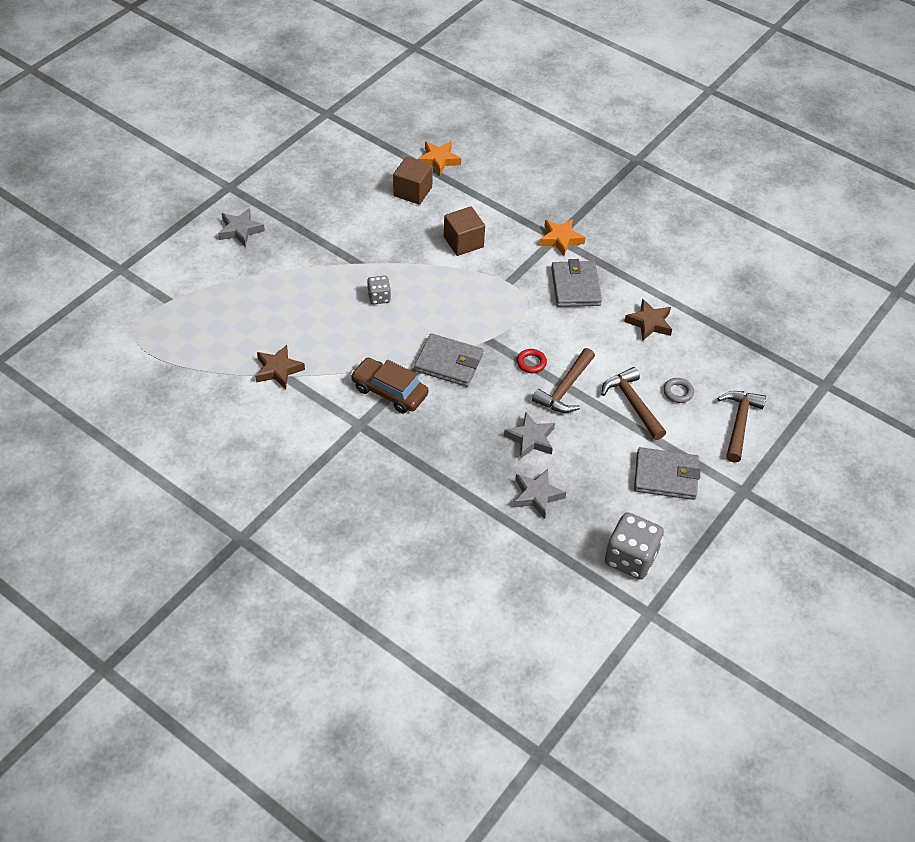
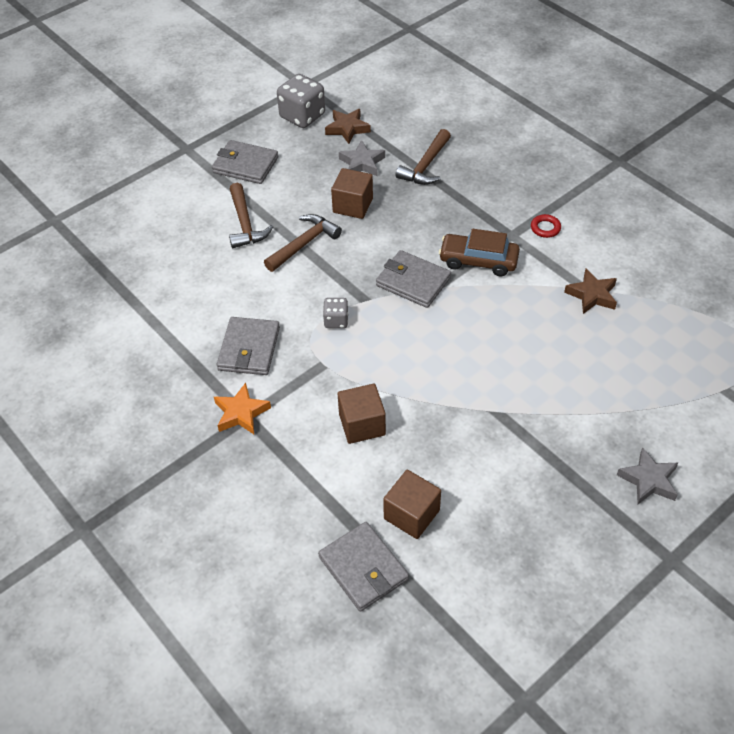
camera: 165 degrees left, 0 degrees up
brown car [351,358,428,413] -> brown car turned 150 degrees clockwise [439,229,520,276]
grey dice [367,276,391,304] -> grey dice moved to [323,298,349,328]
orange star [418,141,461,175] -> grey wallet [318,522,409,612]
grey star [504,412,555,459] -> brown cube [331,168,373,219]
red ring [517,349,547,373] -> red ring moved to [531,214,561,238]
brown star [624,299,672,340] -> brown star moved to [325,109,371,144]
grey ring [663,378,694,403] -> none
brown hammer [718,391,766,463] -> brown hammer moved to [395,129,451,185]

